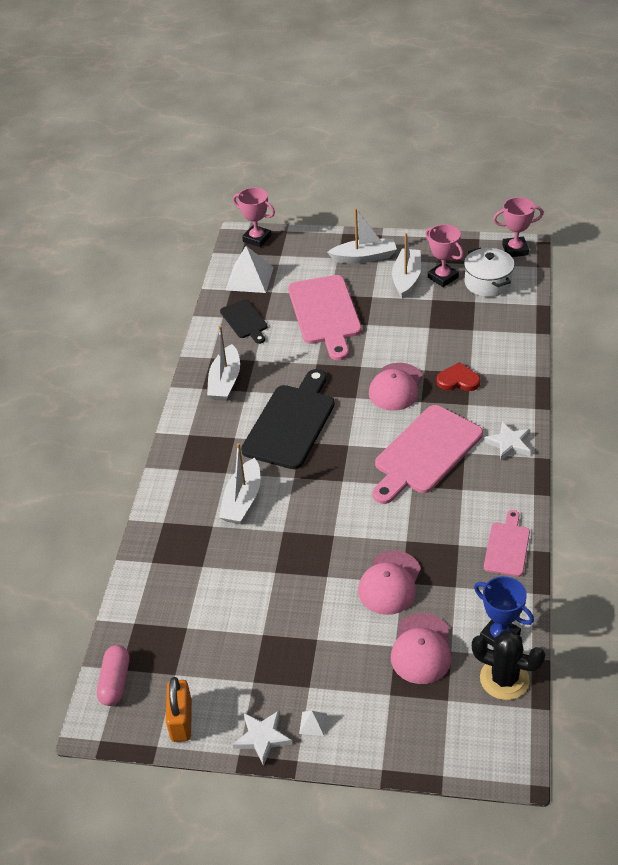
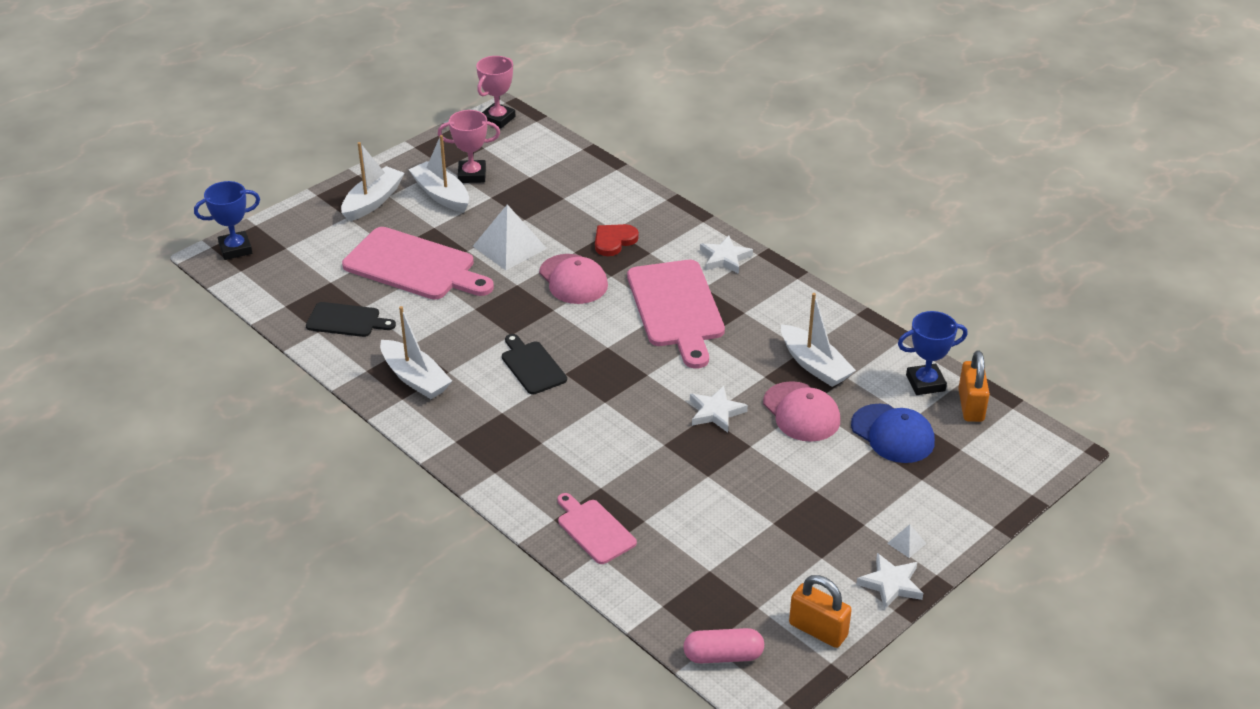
camera: 55 degrees left, 5 degrees down
pink capsule [97,645,129,706] -> pink capsule turned 45 degrees counterclockwise [683,628,764,664]
white boat [219,443,260,524] -> white boat moved to [781,293,856,387]
white pyramid [226,246,274,293] -> white pyramid moved to [473,204,547,270]
pink trophy [233,187,275,247] -> blue trophy [194,181,260,260]
black cutting board [241,369,335,469] -> black cutting board [502,334,567,394], size x0.54
pink cap [391,613,452,684] -> blue cap [851,404,935,463]
white pot [464,247,515,297] -> none
black cactus [472,631,546,700] -> orange padlock [958,351,990,422]
pink cutting board [484,510,530,577] -> pink cutting board moved to [557,493,637,564]
none -> white star [690,386,748,433]

